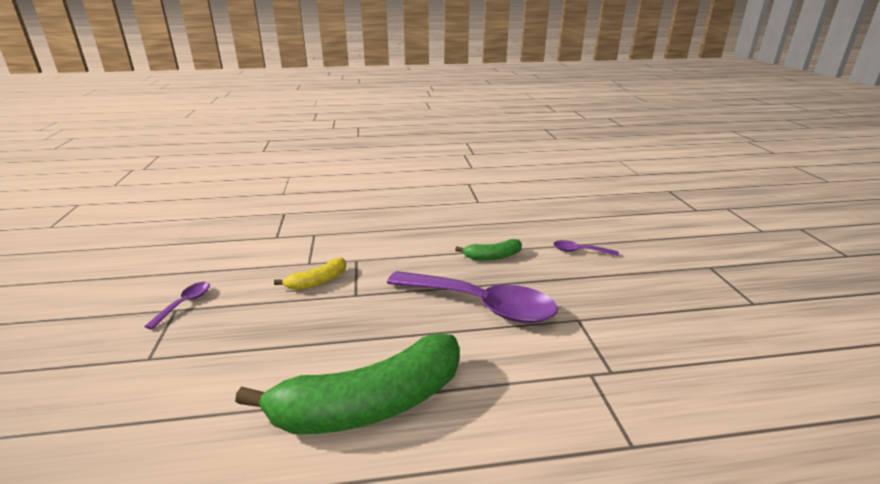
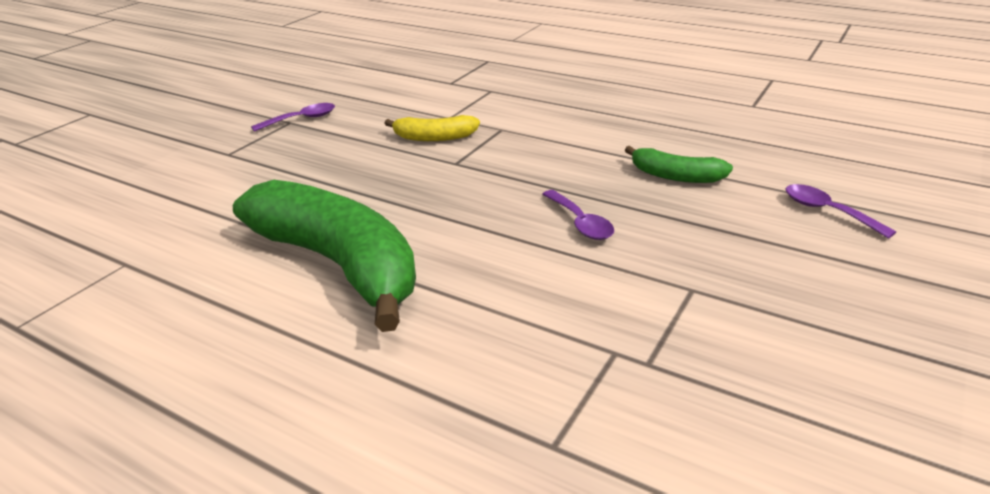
camera: 40 degrees right, 5 degrees up
green banana [235,334,460,434] -> green banana turned 150 degrees counterclockwise [233,180,416,332]
purple spoon [387,271,558,323] -> purple spoon [542,190,614,240], size x0.43

